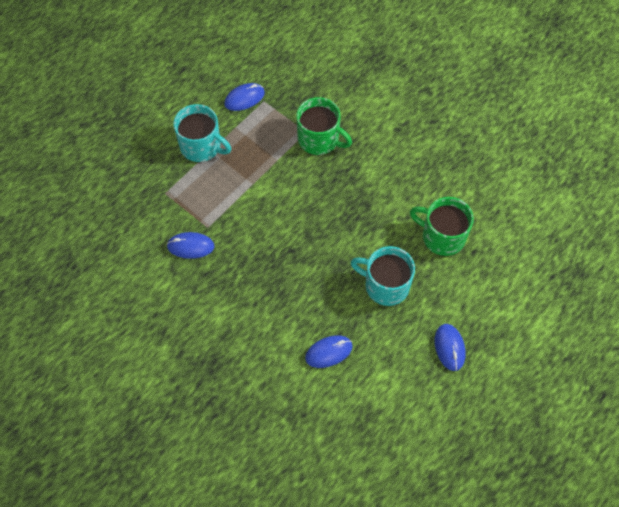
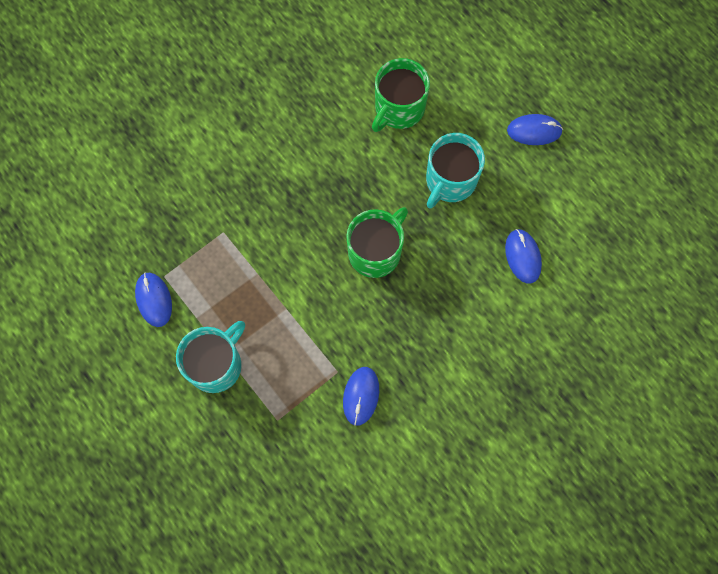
camera: 80 degrees left, 10 degrees up
green mug [296,97,352,155] -> green mug moved to [346,207,408,278]

